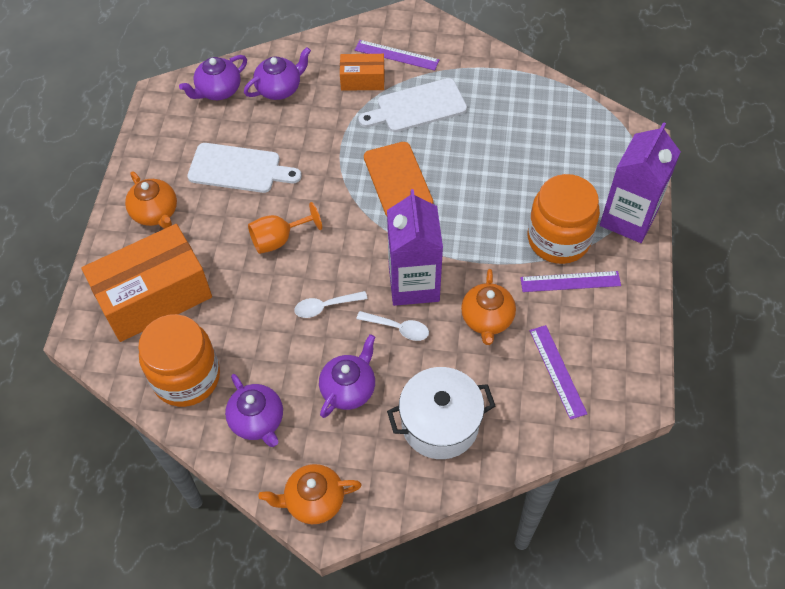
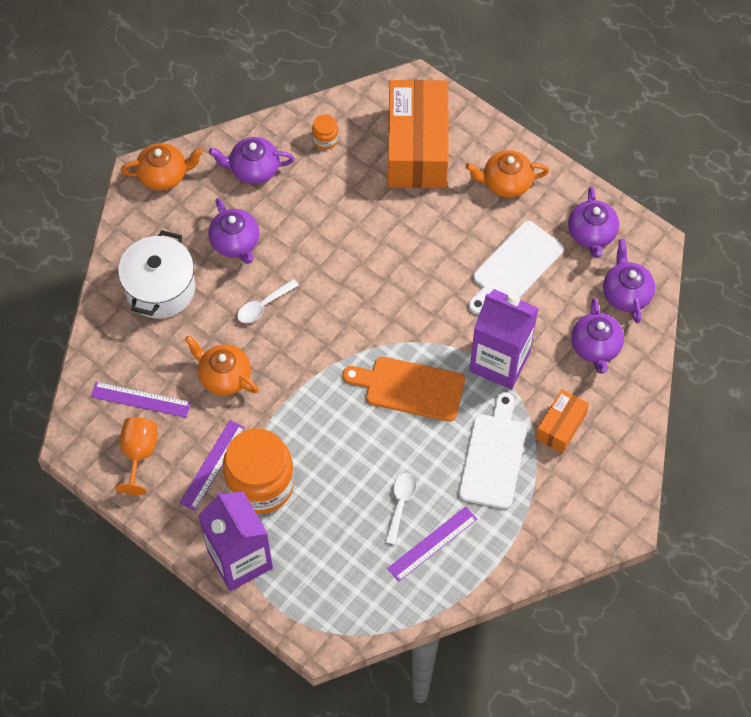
camera: 120 degrees right, 5 degrees up
orange jar [138,314,220,407] -> orange jar [312,114,339,150], size x0.42
orange goblet [248,202,322,254] -> orange goblet moved to [115,417,157,495]
orange teapot [258,464,362,524] -> orange teapot turned 60 degrees clockwise [120,143,203,190]
white spoon [294,291,368,318] -> white spoon moved to [385,473,416,545]
purple ruler [355,40,439,70] -> purple ruler moved to [387,506,477,582]
purple carton [387,189,443,306] -> purple carton moved to [470,289,539,390]
none -> purple teapot [568,186,619,258]

